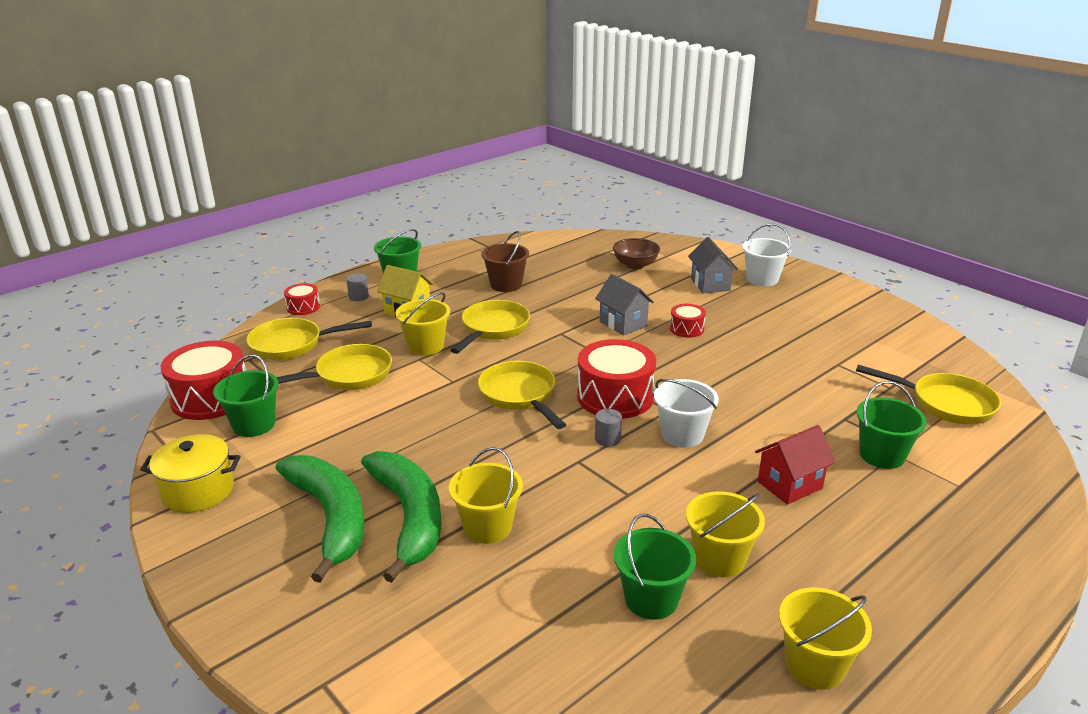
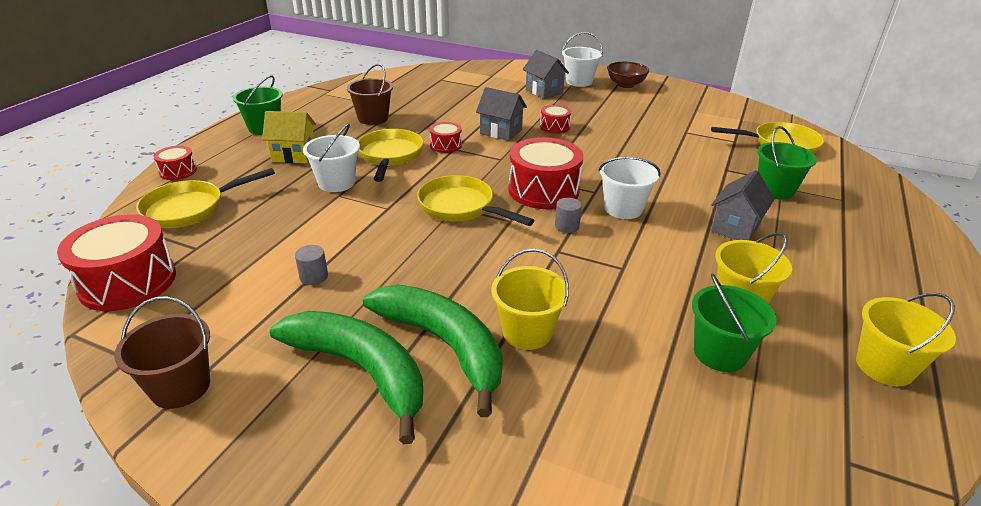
camera: 25 degrees left, 5 degrees up
yellow pot [140,434,241,513] -> brown bucket [114,296,210,409]
green bucket [213,354,279,437] -> none
yellow pan [277,344,392,390] -> none
grey cylinder [346,273,369,301] -> grey cylinder moved to [295,245,328,285]
yellow bucket [395,292,450,356] -> white bucket [303,123,360,192]
brown bowl [613,238,660,269] -> brown bowl moved to [607,62,649,88]
red house [755,425,836,505] -> grey house [711,170,775,240]
none -> red drum [429,122,462,153]

